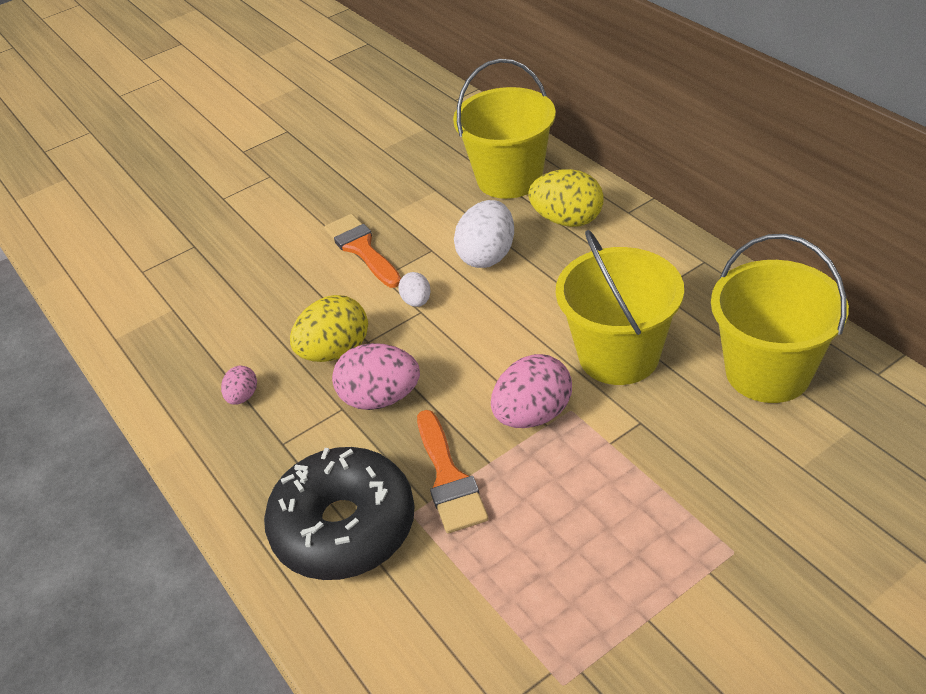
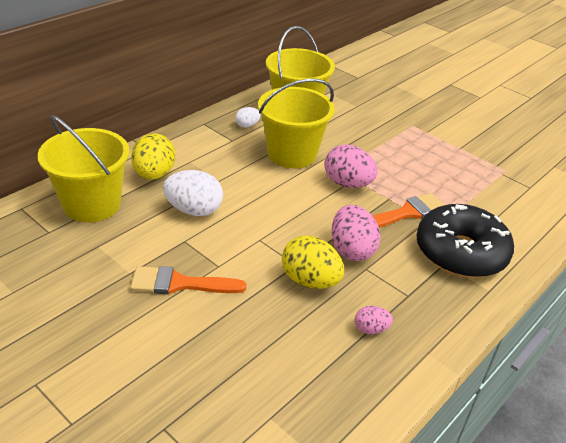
camera: 110 degrees left, 5 degrees down
orange brush [324,214,401,288] -> orange brush turned 45 degrees clockwise [130,266,246,294]
white egg [398,272,431,307] -> white egg moved to [235,107,261,128]

